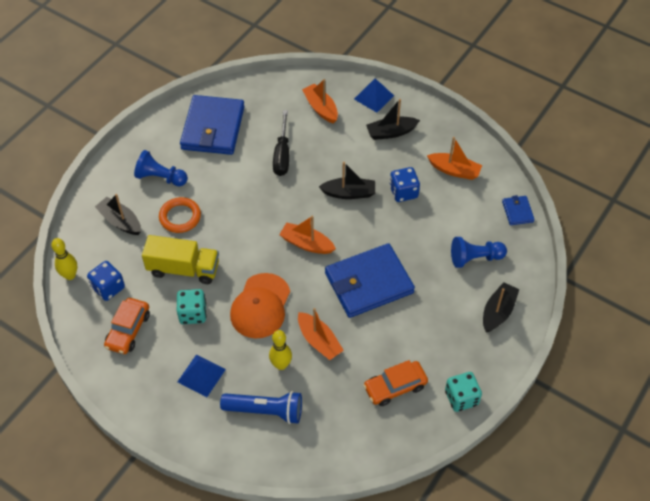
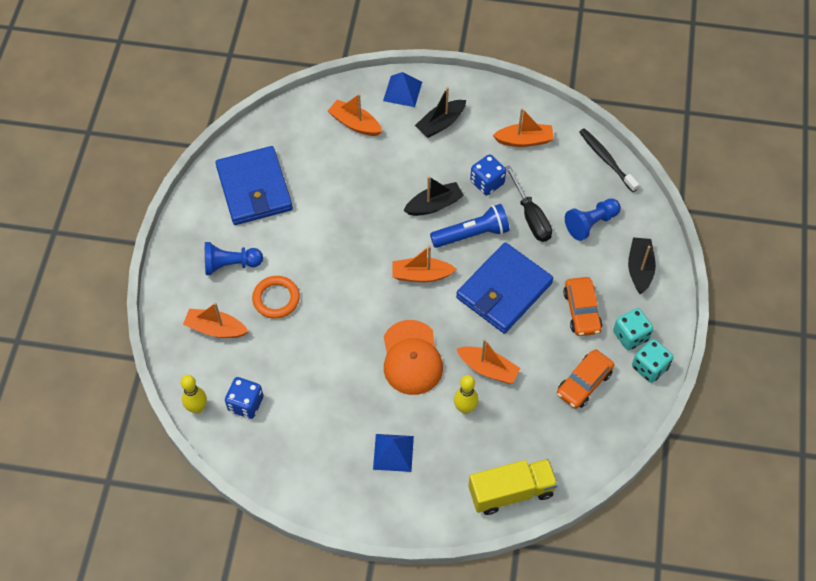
camera: 25 degrees left, 5 degrees up
black boat [95,194,141,235] -> orange boat [183,303,249,338]
orange car [104,298,150,354] -> orange car moved to [563,277,602,336]
yellow truck [142,235,219,284] -> yellow truck moved to [468,459,558,515]
turquoise dice [177,289,207,324] -> turquoise dice moved to [613,308,653,351]
blue flashlight [220,391,302,424] -> blue flashlight moved to [430,204,510,248]
black screwdriver [273,110,289,176] -> black screwdriver moved to [505,165,552,242]
blue wallet [502,195,535,225] -> black toothbrush [579,128,639,192]

